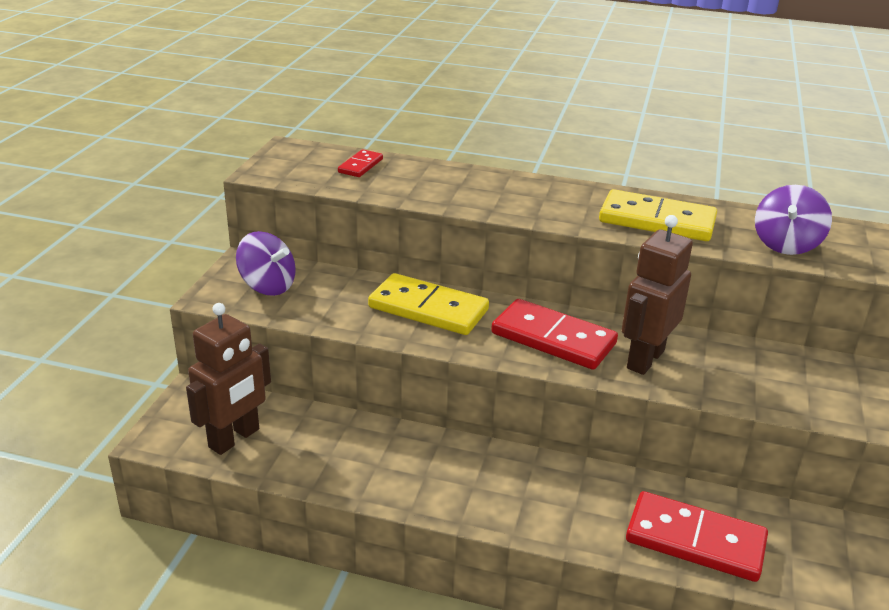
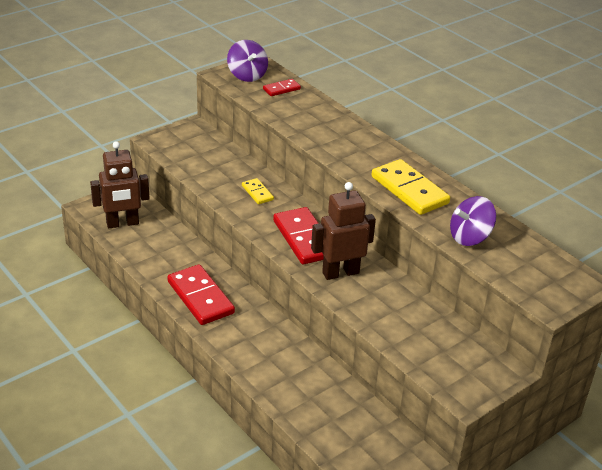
camera: 35 degrees right, 5 degrees up
purple spinning top [236,231,296,296] -> purple spinning top moved to [227,40,268,82]
yellow domino [368,273,489,335] -> yellow domino [242,178,274,204], size x0.51
red domino [626,491,768,582] -> red domino moved to [167,264,235,325]

